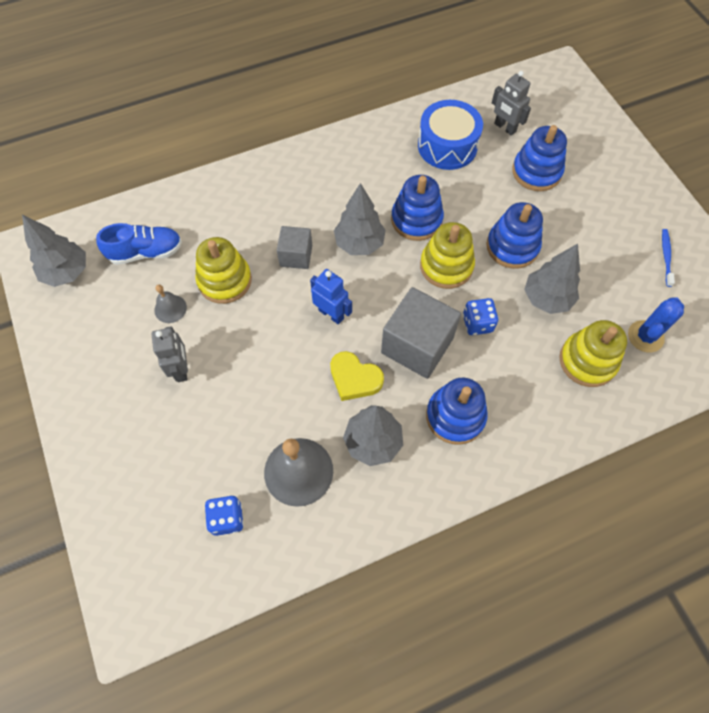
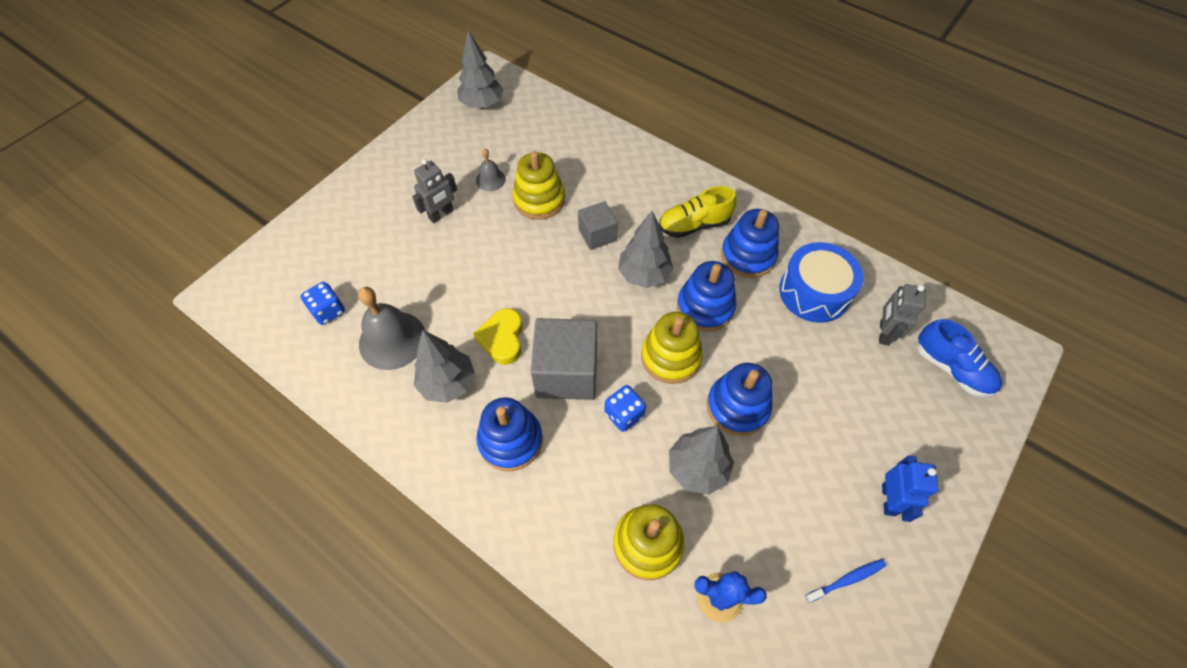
camera: 60 degrees right, 5 degrees down
blue shoe [96,223,182,265] -> blue shoe moved to [917,319,1002,397]
blue robot [310,269,352,325] -> blue robot moved to [882,455,938,522]
blue stacking toy [512,125,567,191] -> blue stacking toy moved to [721,209,779,278]
none -> yellow shoe [659,186,737,238]

